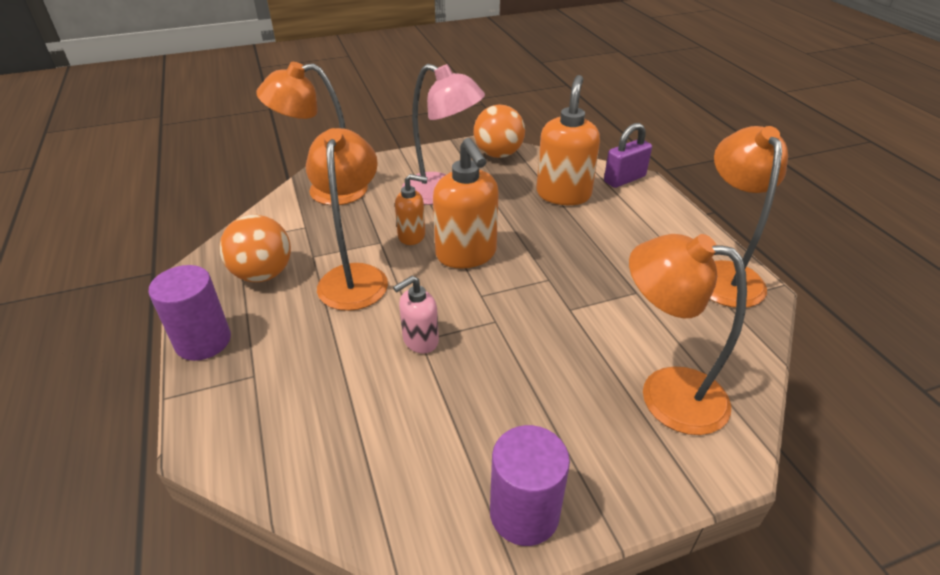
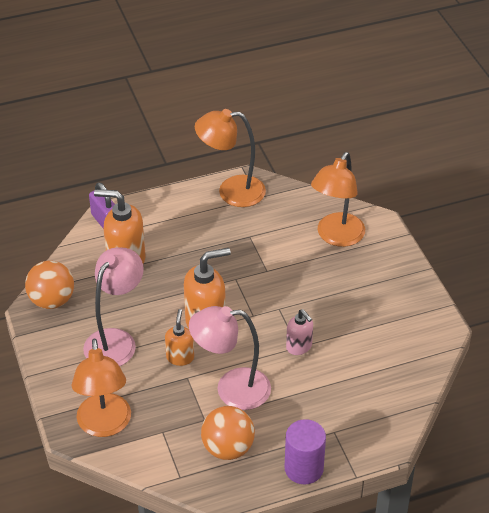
camera: 90 degrees left, 5 degrees up
orange lamp [306,128,388,311] -> pink lamp [189,306,271,410]
purple cylinder [490,425,570,546] -> none

